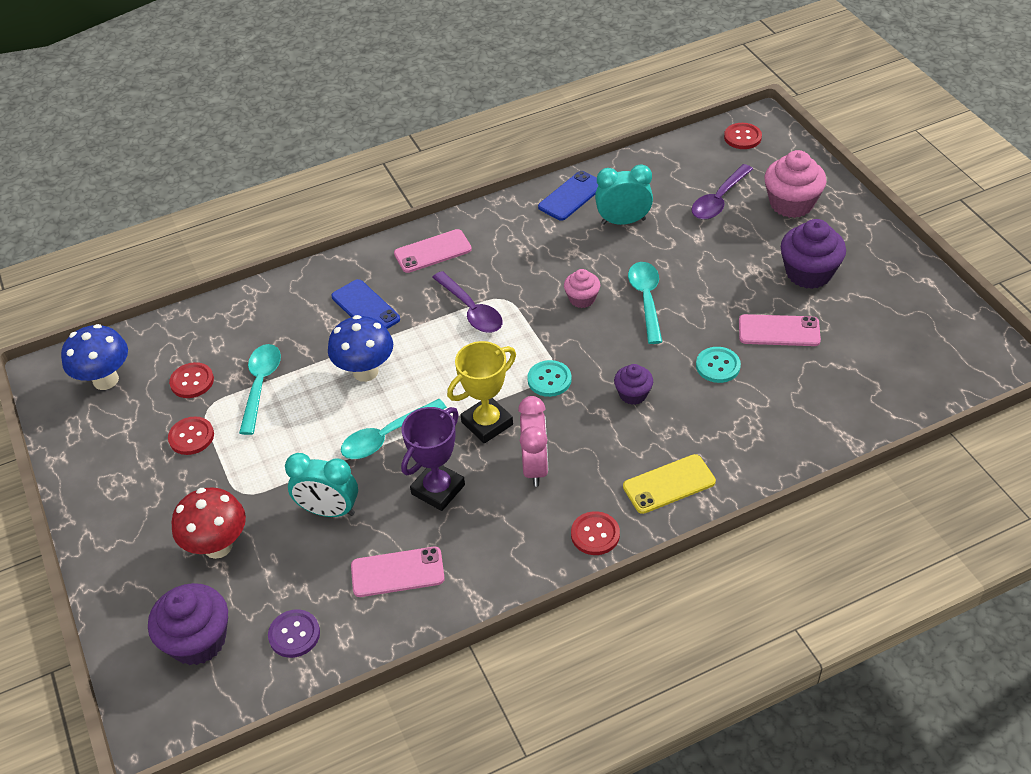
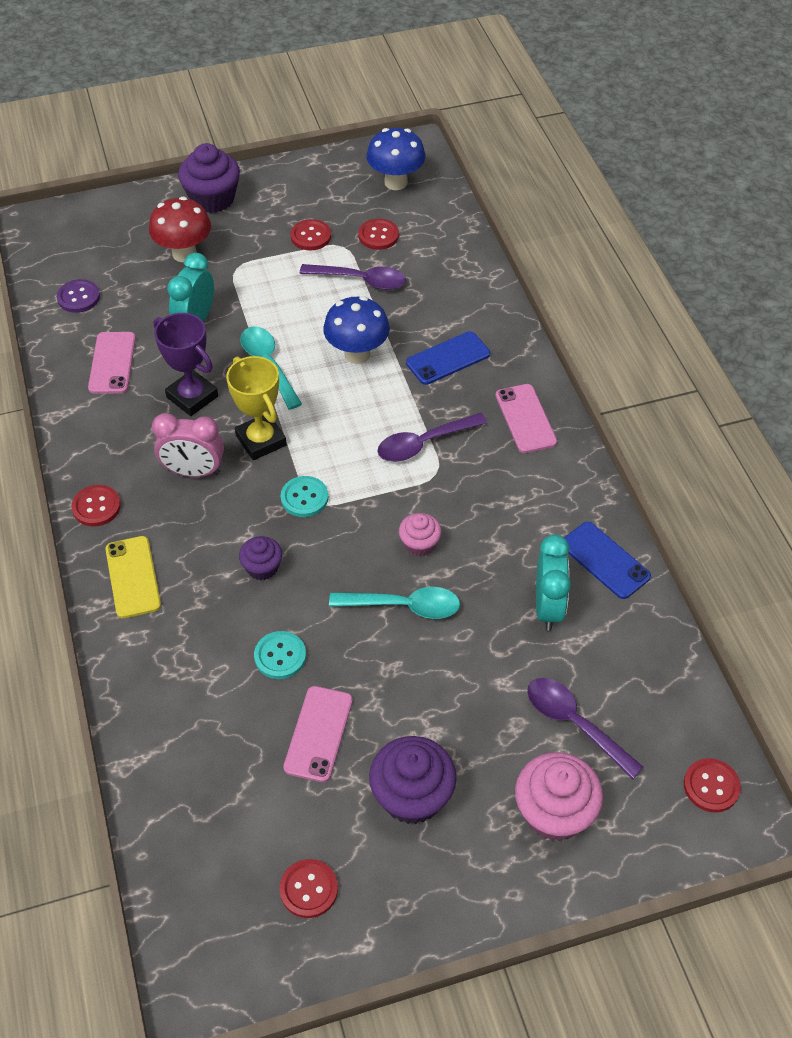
camera: 95 degrees right, 5 degrees up
purple cupcake [148,583,228,665] -> purple cupcake moved to [178,143,240,213]
turquoise spoon [239,344,281,435] -> purple spoon [299,264,406,290]
none -> red button [280,859,338,918]

